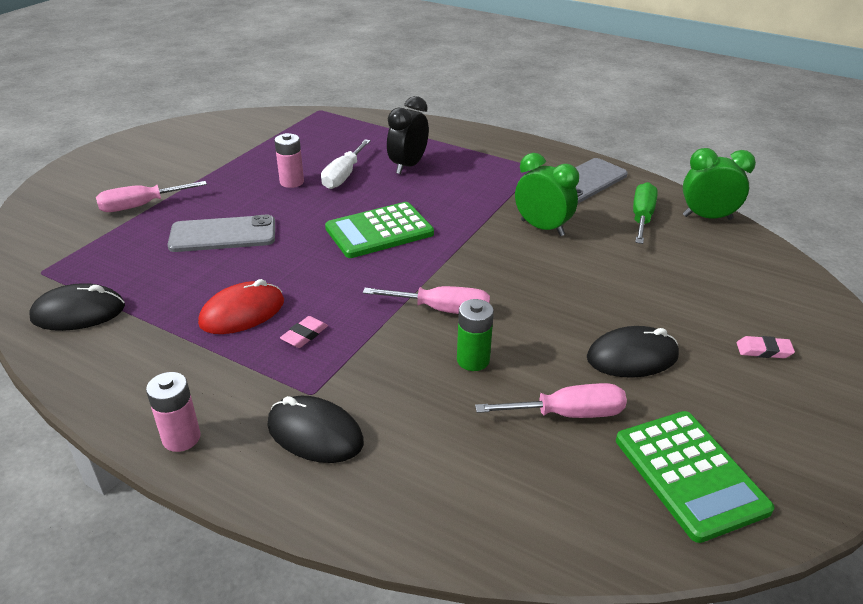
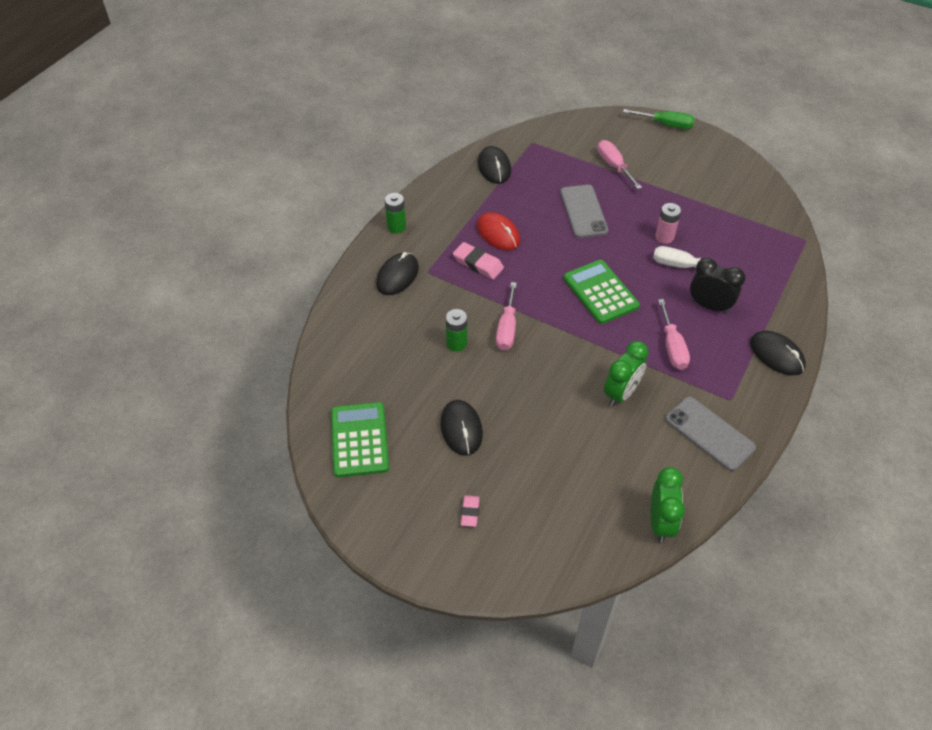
camera: 90 degrees right, 15 degrees up
pink battery [146,372,201,452] -> green battery [385,193,406,233]
pink eraser [280,316,328,348] -> pink eraser [453,242,504,279], size x1.64
pink screwdriver [475,383,627,418] -> pink screwdriver moved to [658,299,690,370]
green calculator [616,411,775,543] -> green calculator turned 105 degrees clockwise [331,402,389,477]
green screwdriver [633,182,658,244] -> green screwdriver moved to [623,109,695,129]
none -> black mouse [750,331,806,375]

